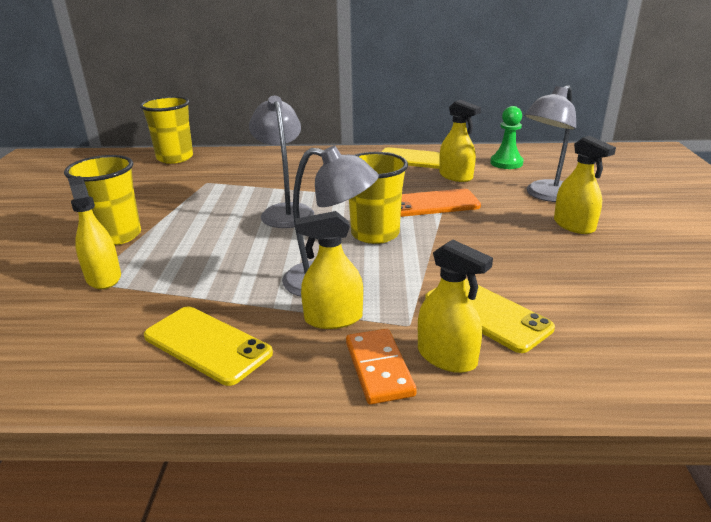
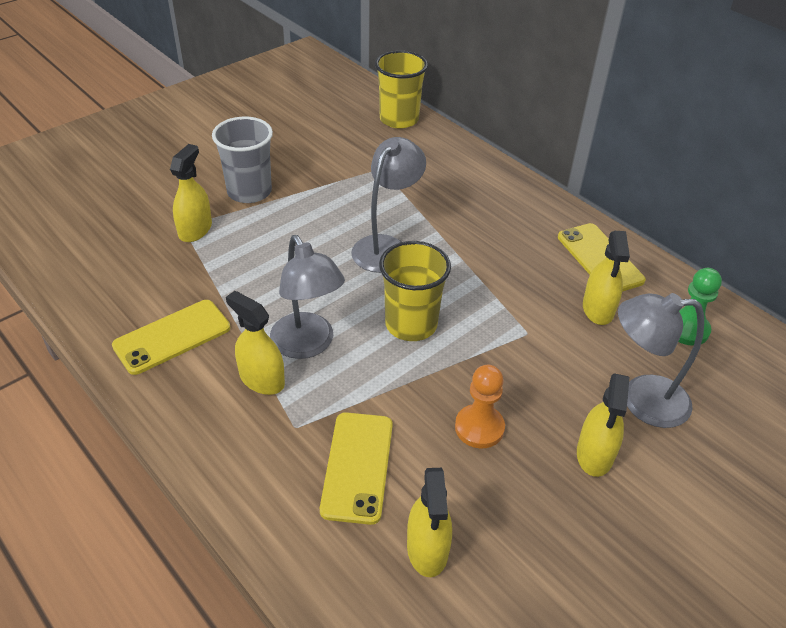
camera: 45 degrees right, 15 degrees up
yellow cup [64,155,141,245] -> grey cup [212,117,273,203]
yellow phone [144,307,273,386] -> yellow phone turned 60 degrees clockwise [112,300,230,375]
orange domino [346,329,417,404] -> none
orange phone [401,189,481,217] -> none
yellow spray bottle [418,239,493,373] -> yellow spray bottle moved to [407,468,452,577]
none -> orange pawn [455,365,505,448]

